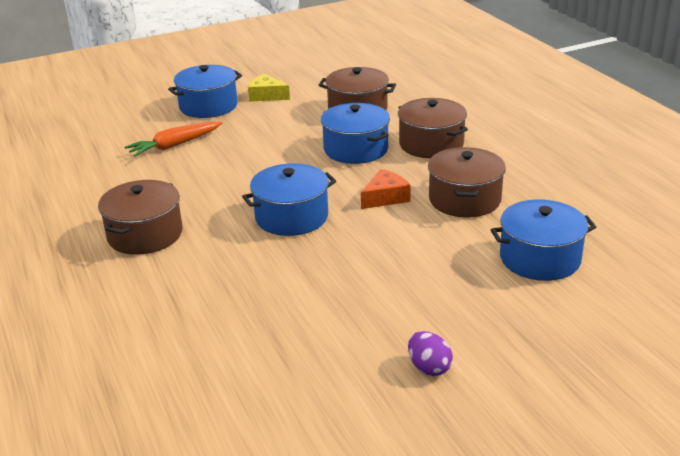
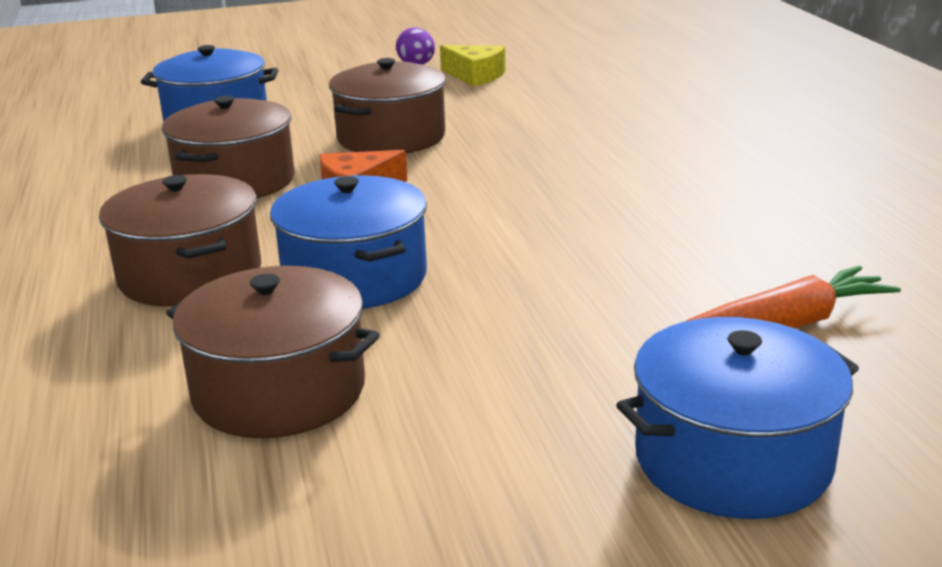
camera: 170 degrees left, 5 degrees down
brown pot [98,180,182,255] -> brown pot moved to [329,58,446,153]
blue pot [242,163,336,236] -> none
yellow cheese [248,74,290,102] -> yellow cheese moved to [440,45,505,86]

